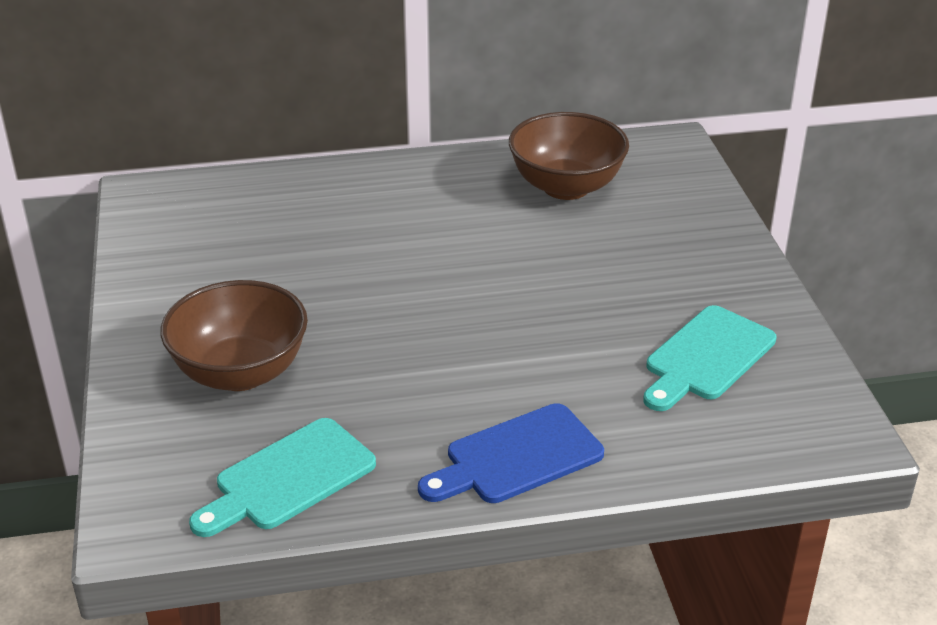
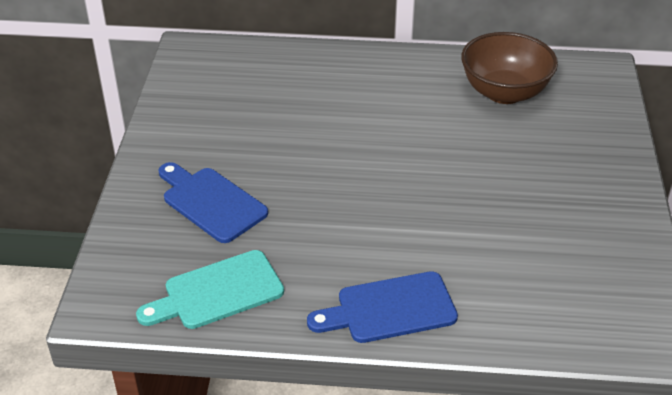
camera: 15 degrees right, 5 degrees up
brown bowl [161,280,308,391] -> blue cutting board [158,162,268,243]
turquoise cutting board [643,305,777,411] -> none

